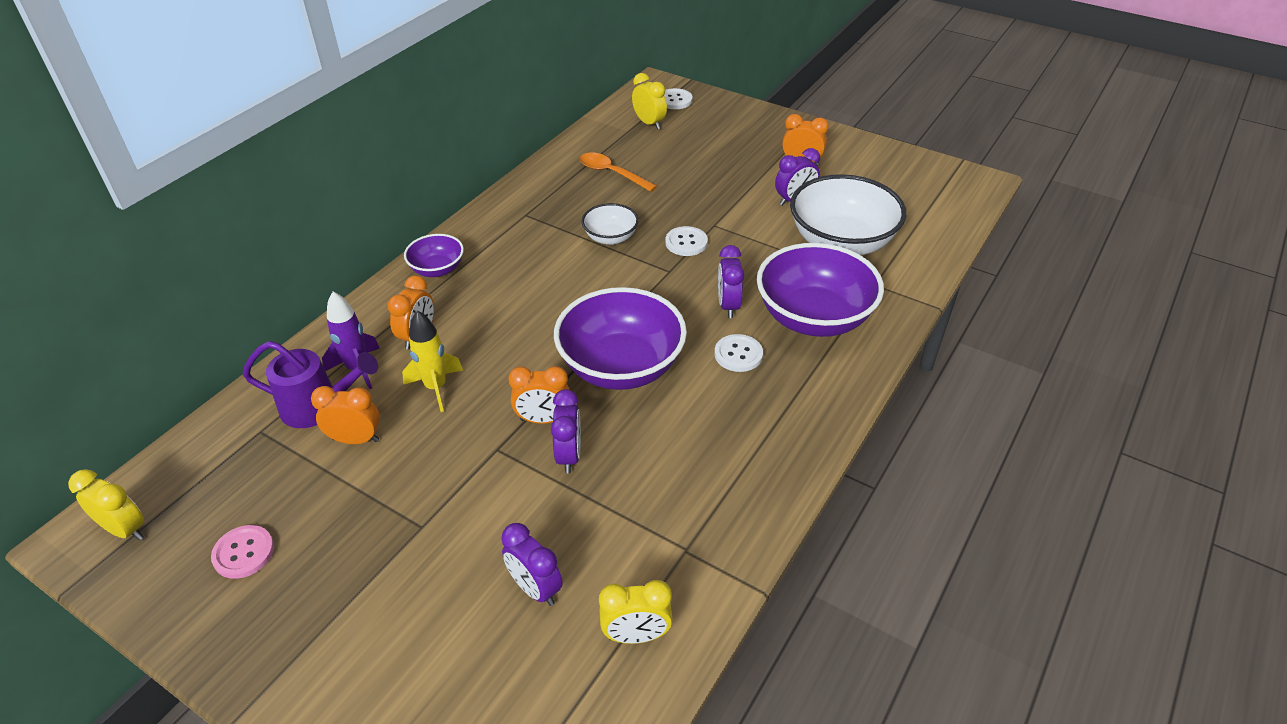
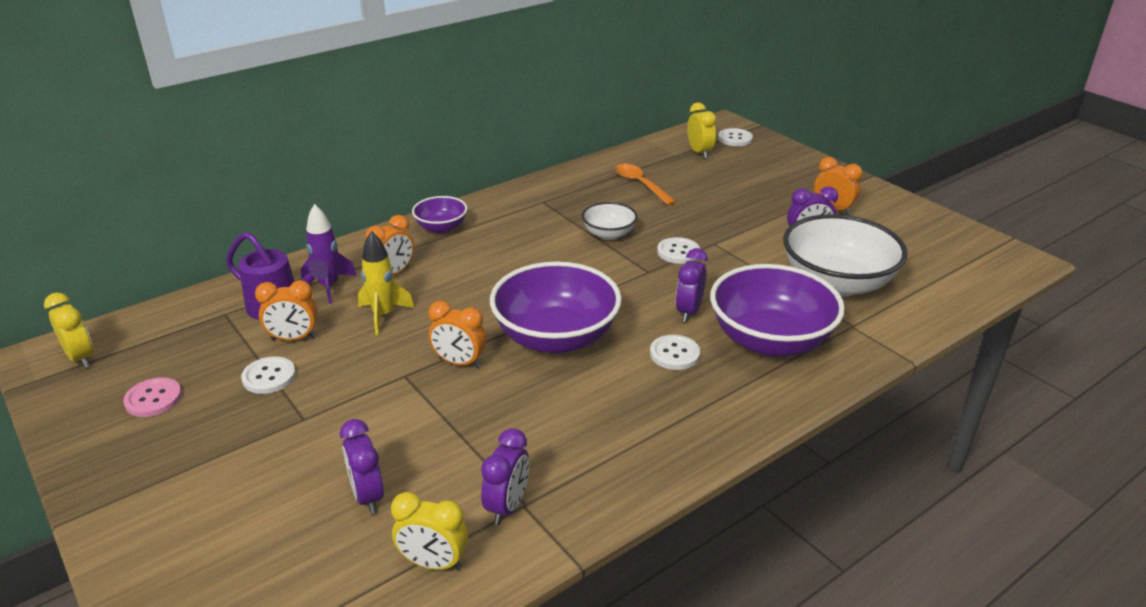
camera: 20 degrees right, 10 degrees down
orange clock [311,386,380,444] -> orange clock turned 150 degrees clockwise [255,280,318,341]
purple clock [551,389,581,473] -> purple clock moved to [481,428,529,525]
none -> white button [241,356,296,394]

